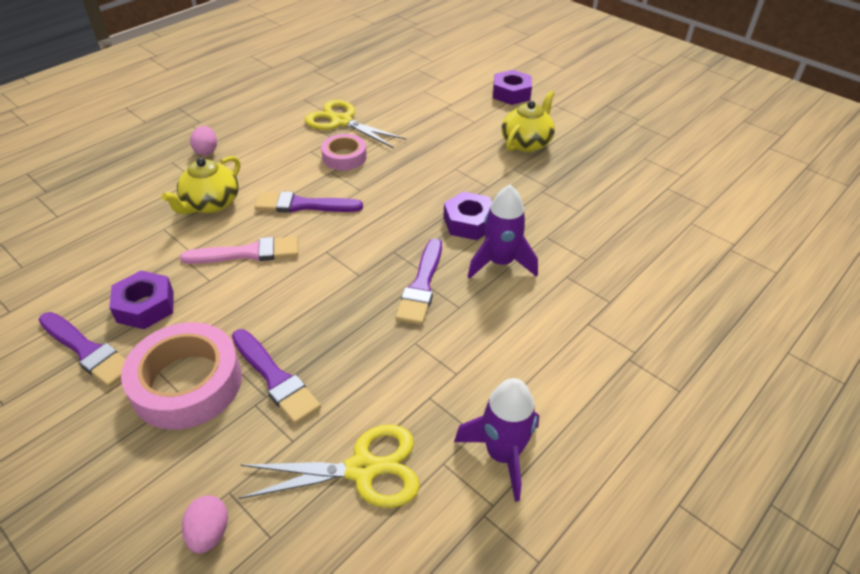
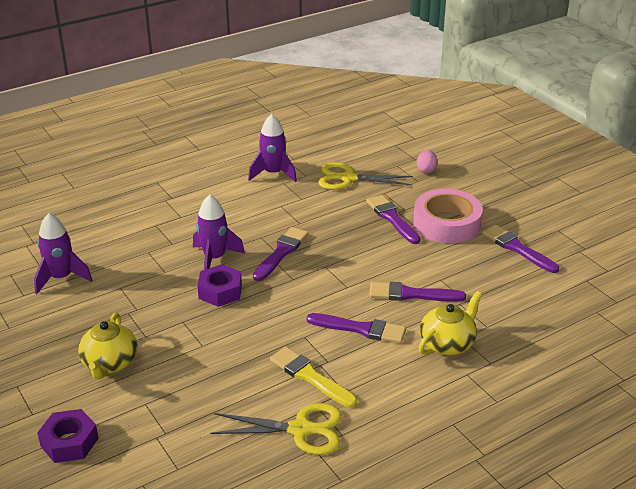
camera: 165 degrees left, 10 degrees down
purple nut [109,270,174,329] -> none
pink brush [180,237,298,264] -> purple brush [369,282,466,302]
pink egg [190,126,217,155] -> none
yellow scissors [305,100,406,148] -> yellow scissors turned 45 degrees counterclockwise [210,403,342,455]
pink tape [321,134,367,170] -> yellow brush [270,347,357,408]
yellow teapot [502,91,555,152] -> yellow teapot turned 45 degrees counterclockwise [78,313,137,379]
none -> purple rocket [34,213,92,294]

